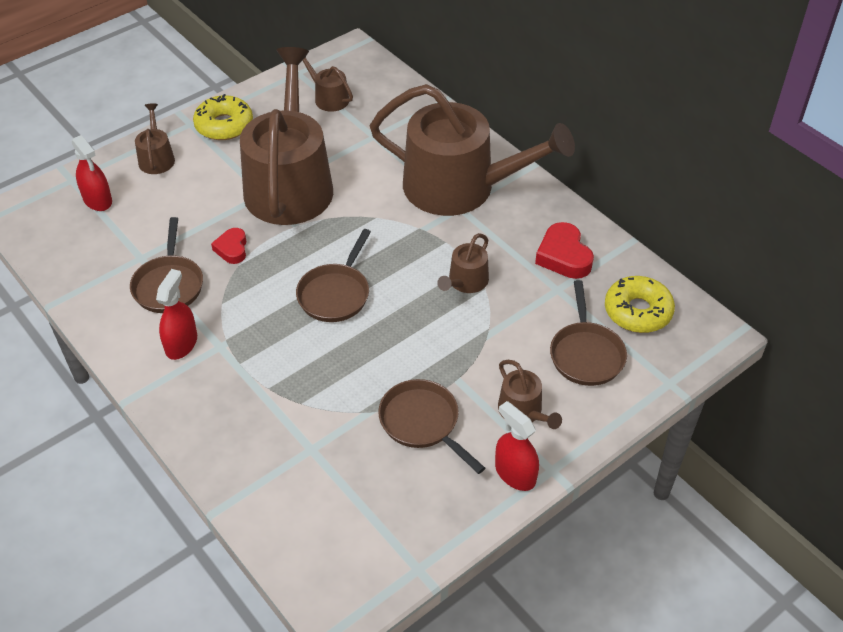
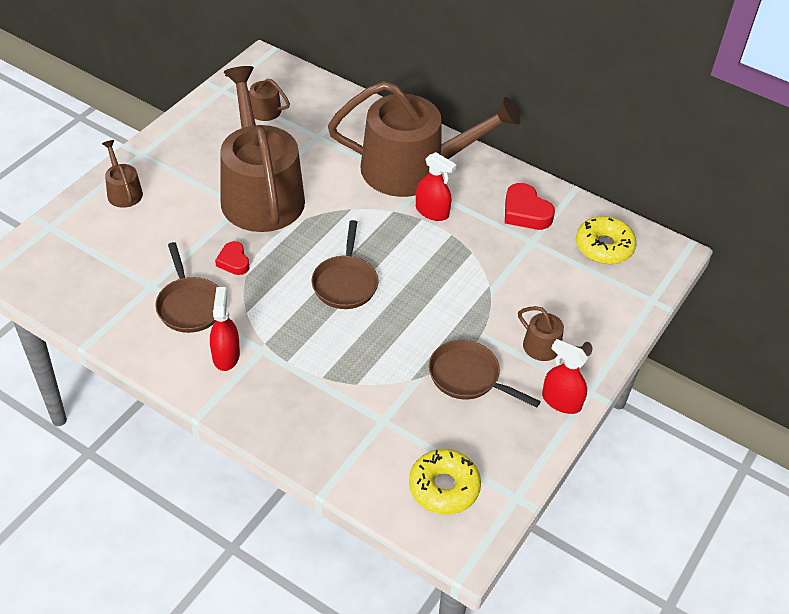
camera: 20 degrees left, 0 degrees up
red spray bottle [72,135,112,211] -> red spray bottle moved to [416,152,456,221]
yellow donut [193,94,253,140] -> yellow donut moved to [409,449,481,515]
brown watering can [437,233,489,293] -> none
brown pan [550,280,627,386] -> none

